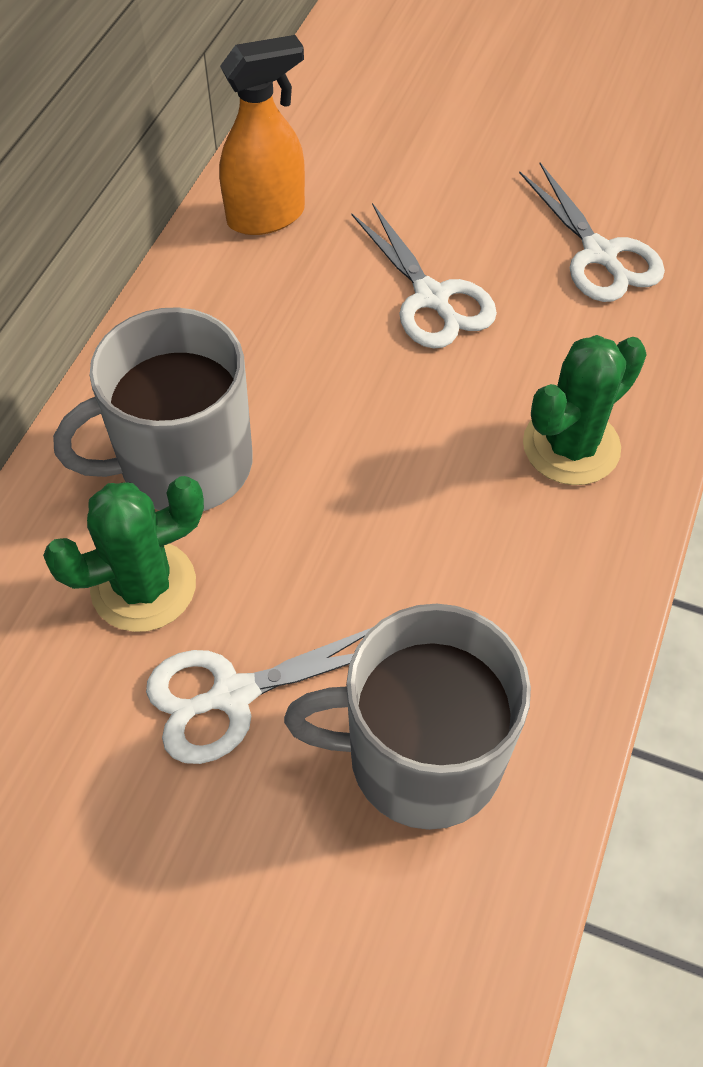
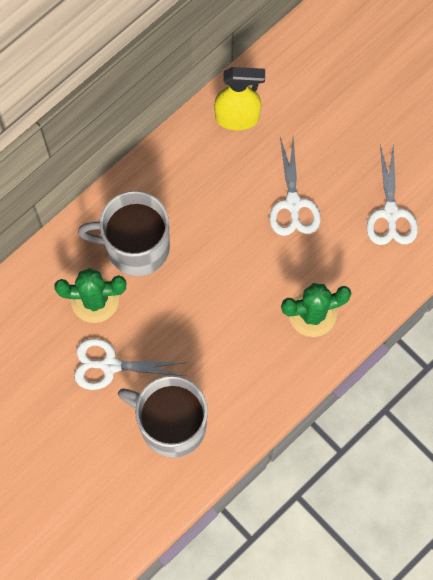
camera: 25 degrees right, 15 degrees up
orange spray bottle [219,35,305,235] -> yellow spray bottle [214,67,265,130]

